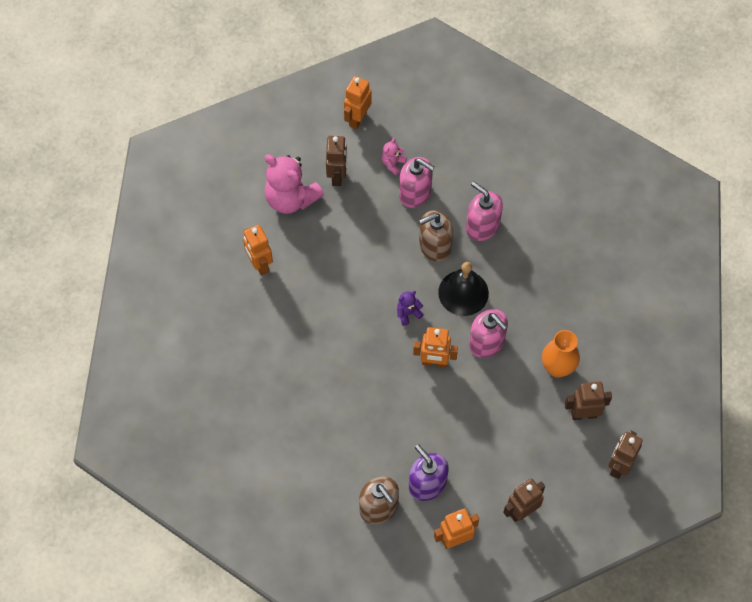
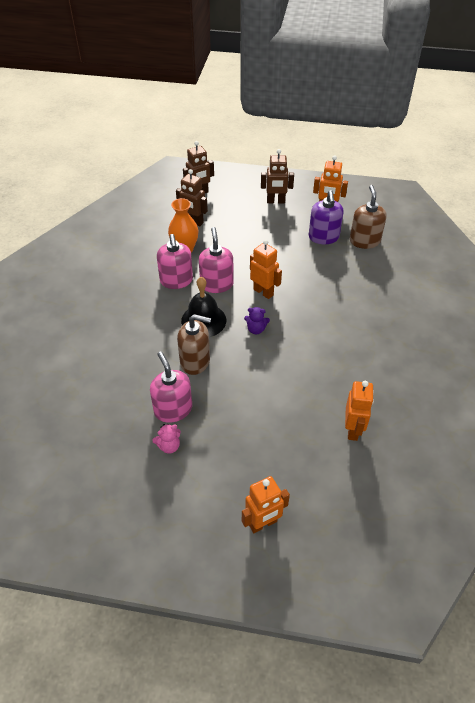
camera: 145 degrees left, 15 degrees down
pink teddy bear [264,154,324,214] -> none
brown robot [326,136,347,186] -> none
orange robot [344,76,371,129] -> orange robot moved to [242,476,290,533]
pink soap dispenser [466,181,503,241] -> pink soap dispenser moved to [157,234,193,289]

